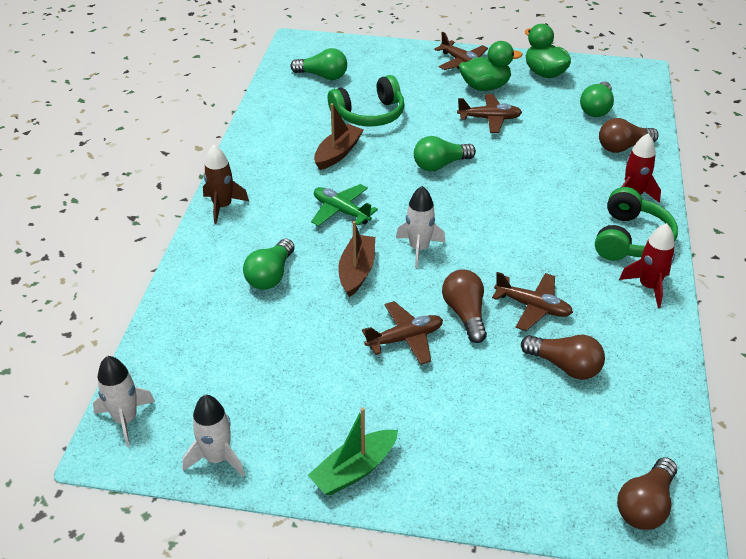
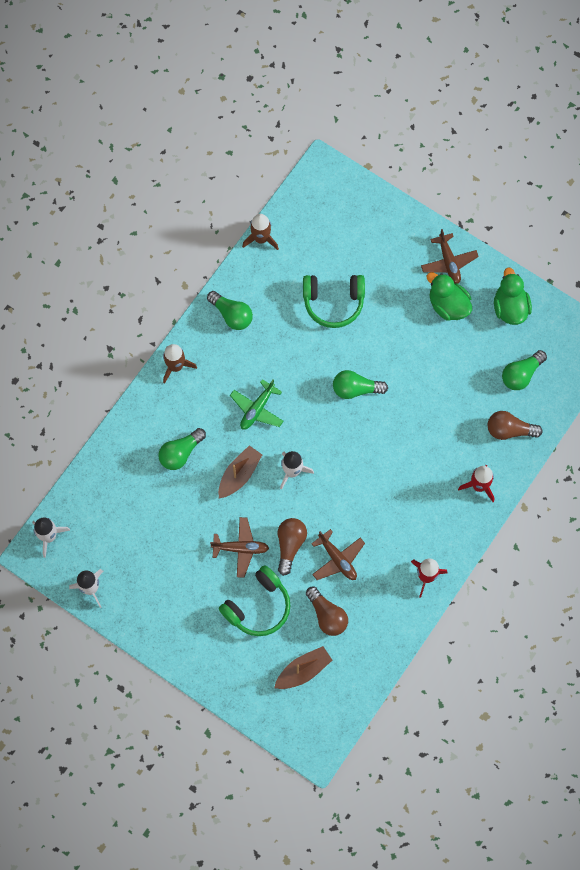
camera: 25 degrees right, 30 degrees up
green light bulb [291,48,347,80] -> green light bulb moved to [207,291,253,330]
green boat [308,407,398,496] -> none
green plane [311,184,378,226] -> green plane turned 120 degrees counterclockwise [230,379,284,430]
brown boat [314,103,364,170] -> brown boat moved to [274,646,332,689]
brown plane [457,94,522,133] -> none
green duck [459,41,522,91] -> green duck turned 150 degrees counterclockwise [427,272,472,321]
green headphones [595,187,678,261] -> green headphones moved to [219,565,291,636]
brown light bulb [617,457,677,530] -> none
none -> brown rocket [242,214,279,250]

